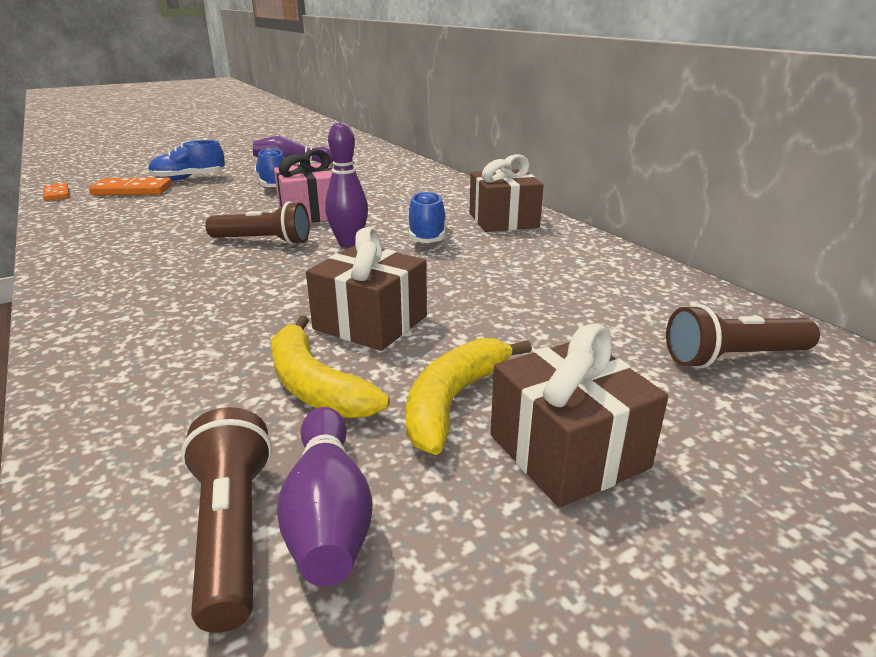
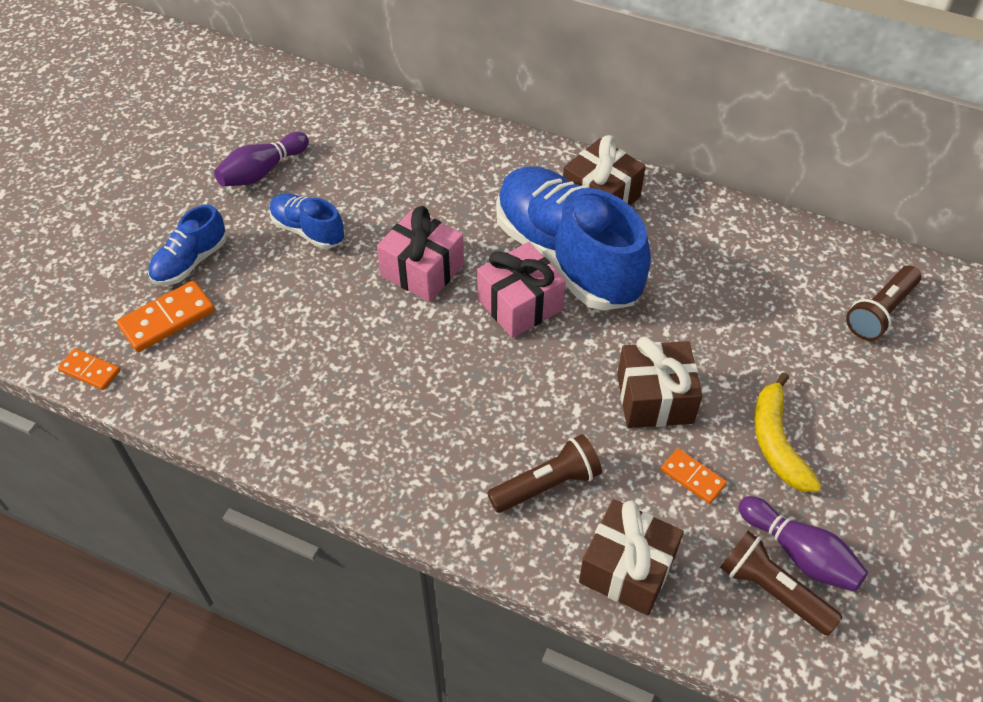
camera: 35 degrees left, 25 degrees up
brown flashlight [205,201,310,245] -> brown flashlight moved to [487,434,602,513]
yellow banana [271,316,390,418] -> orange domino [661,448,727,504]
purple bowling pin [325,122,368,248] -> pink gift [477,242,566,338]
blue shoe [408,191,446,243] -> blue shoe [496,166,651,311], size x2.13
brown gift [490,323,668,507] -> brown gift moved to [579,499,684,615]

